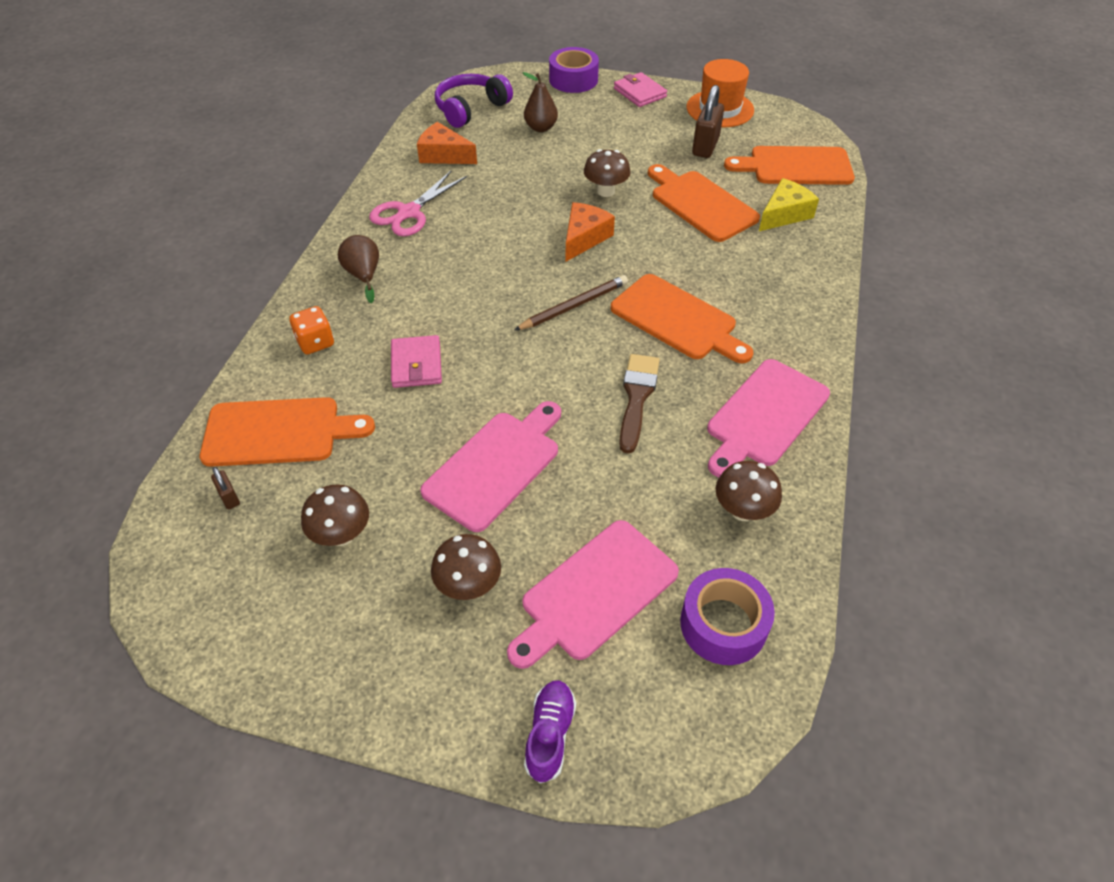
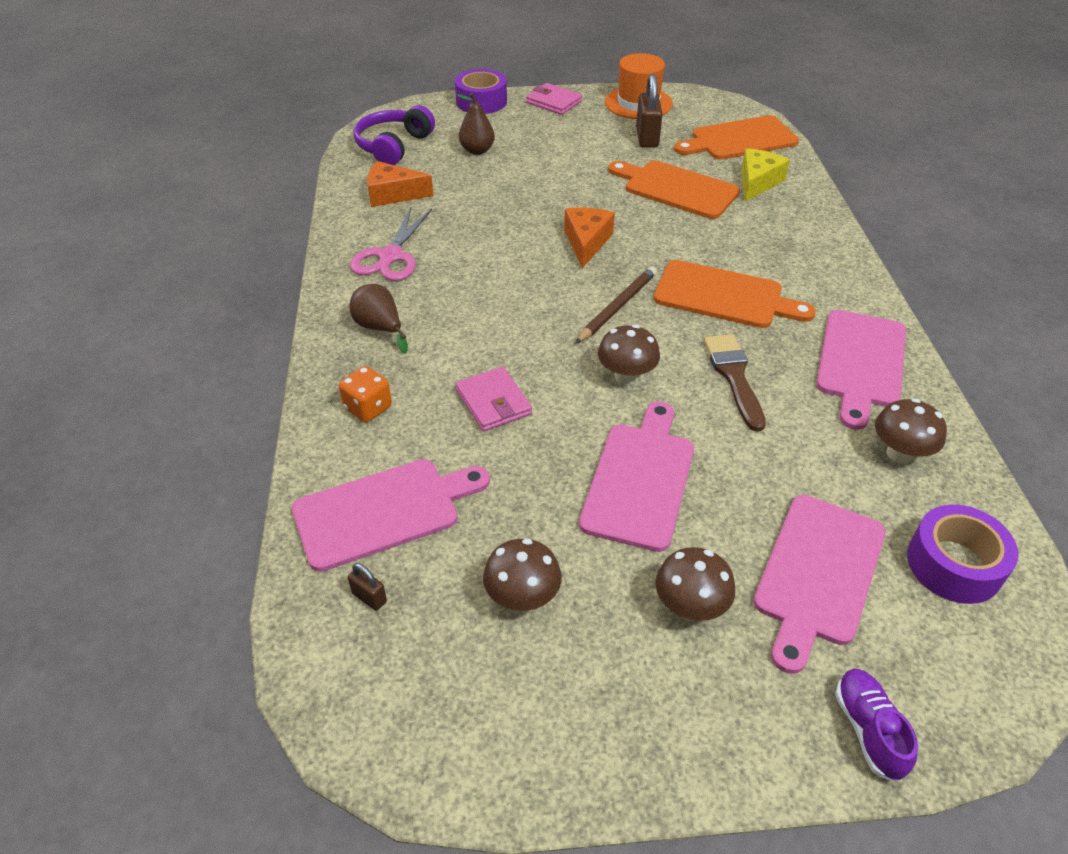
camera: 20 degrees left, 5 degrees down
orange cutting board [200,397,375,467] -> pink cutting board [292,459,490,572]
brown mushroom [584,149,631,197] -> brown mushroom moved to [598,325,660,385]

